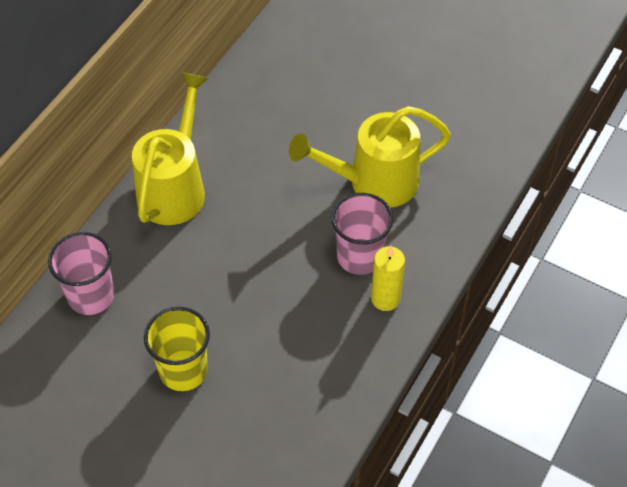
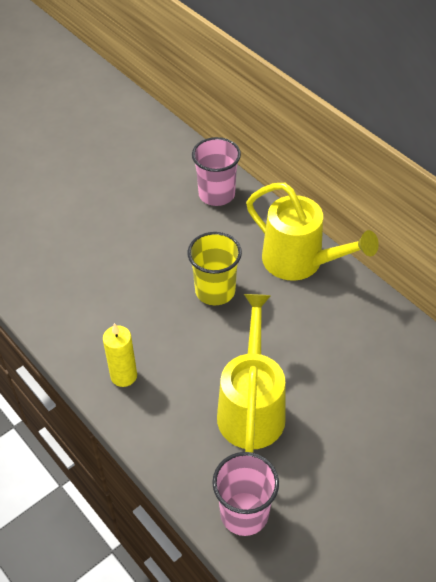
camera: 110 degrees right, 5 degrees down
yellow cup [144,307,210,391] -> yellow cup moved to [188,232,242,305]
pink cup [331,193,393,275] -> pink cup moved to [212,452,279,536]

